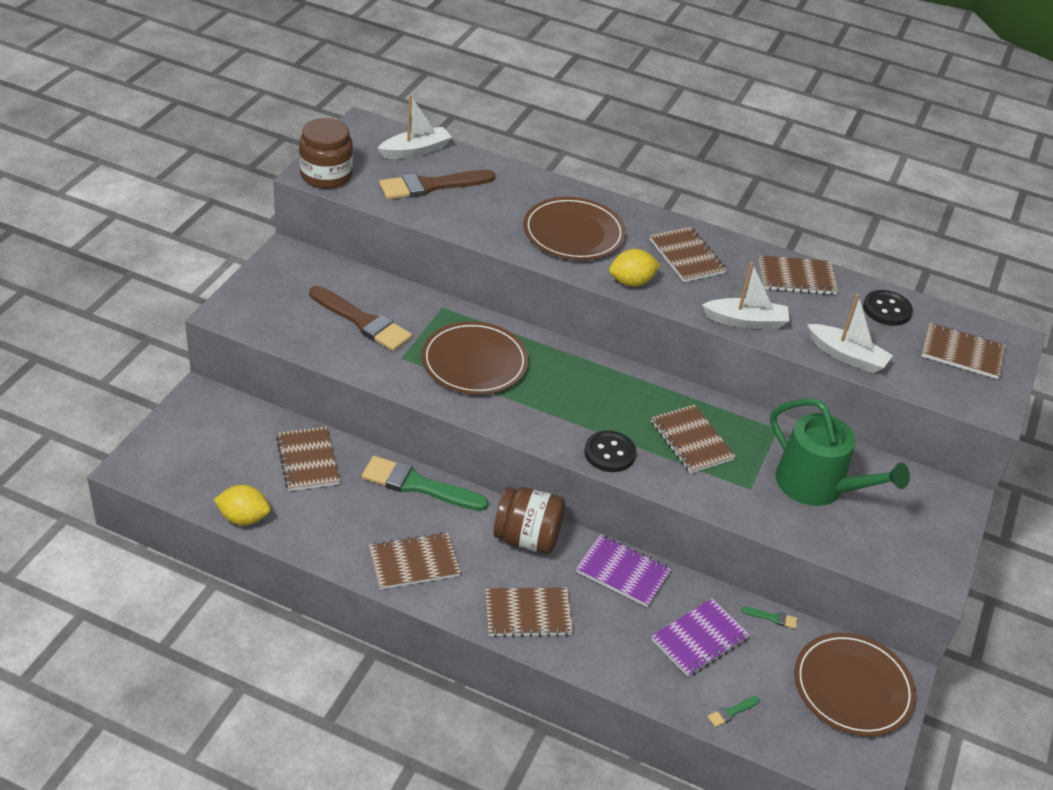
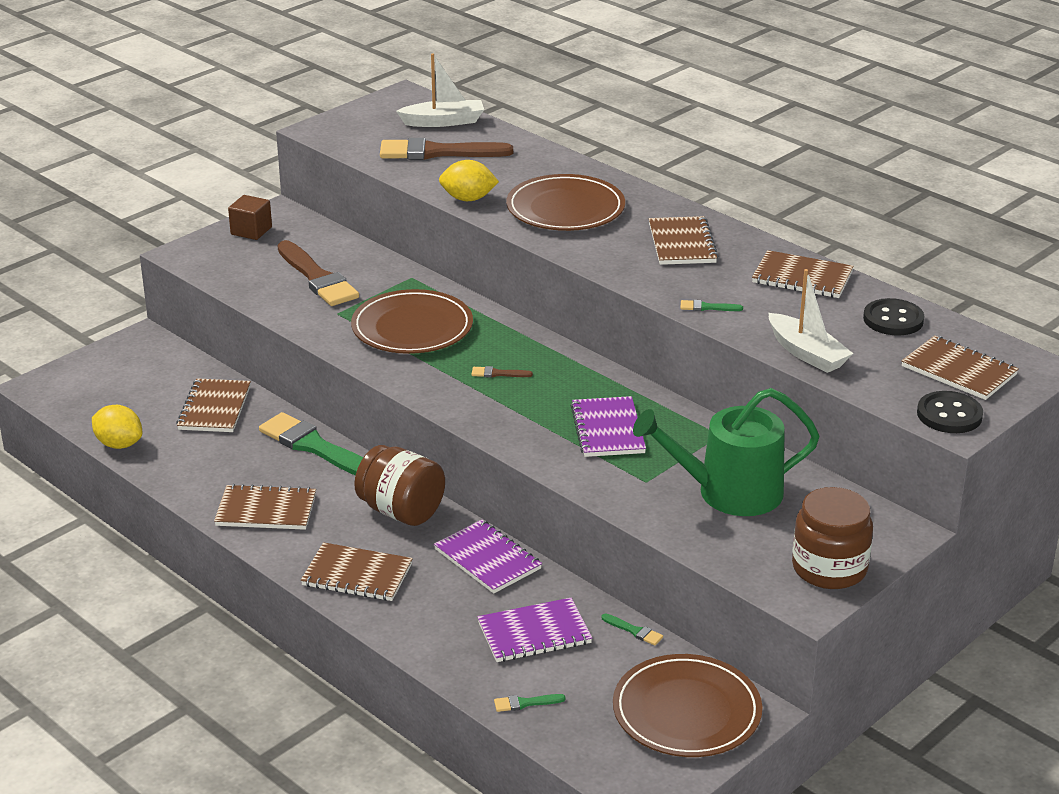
camera: 25 degrees right, 10 degrees down
brown jar [299,118,353,189] -> brown jar moved to [792,487,873,589]
black button [584,431,636,472] -> black button moved to [917,391,983,433]
yellow lemon [609,249,660,287] -> yellow lemon moved to [439,160,499,201]
brown notebook [651,405,736,473] -> purple notebook [571,396,646,457]
white boat [702,262,790,329] -> green brush [680,300,743,311]
green watering can [770,398,910,506] -> green watering can turned 105 degrees clockwise [633,388,820,516]
none -> brown cube [228,195,272,240]
none -> brown brush [472,366,533,378]

